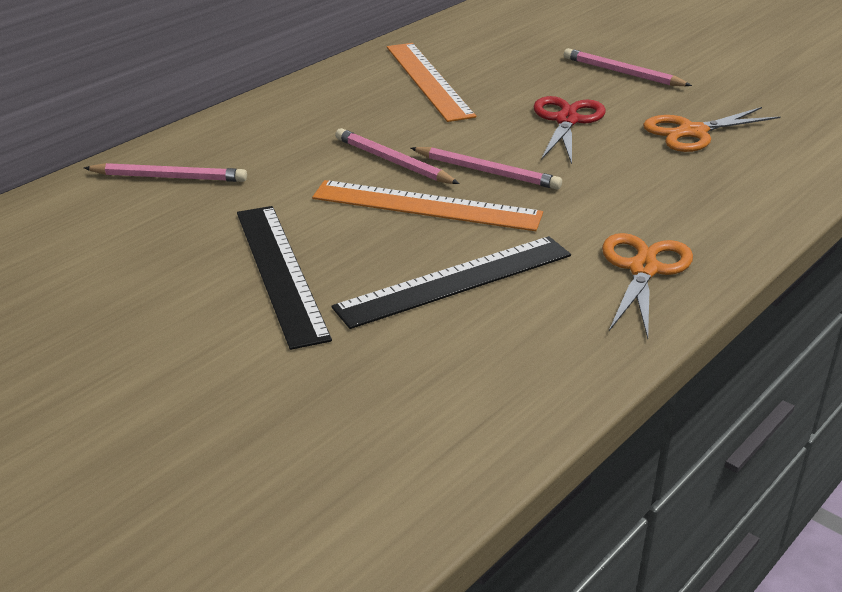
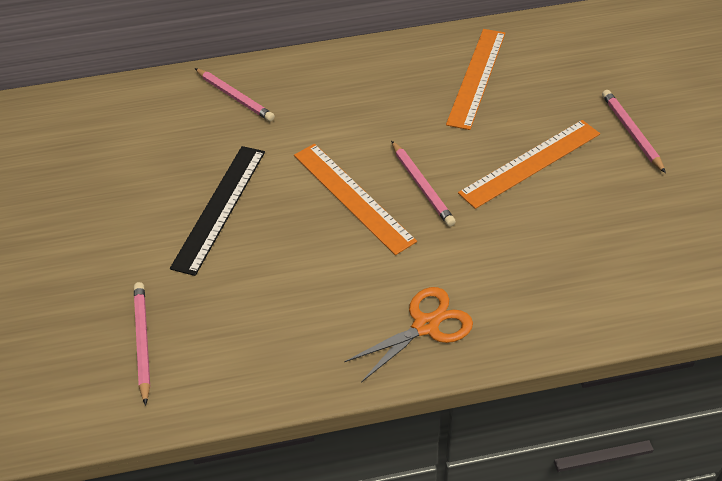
camera: 40 degrees right, 15 degrees up
black ruler [331,236,571,329] -> none
pink pencil [335,128,460,184] -> pink pencil moved to [134,282,150,406]
red scissors [533,96,606,164] -> orange ruler [458,120,600,209]
orange scissors [643,107,781,152] -> none

